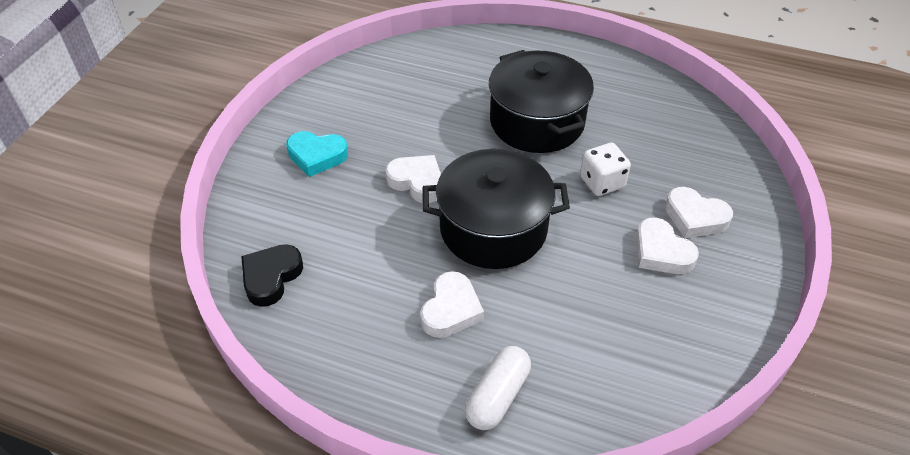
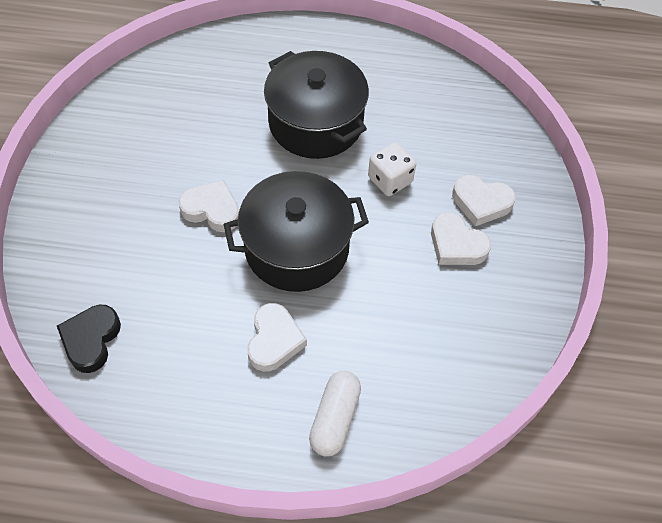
camera: 15 degrees left, 10 degrees up
turquoise heart [286,131,348,177] -> none

